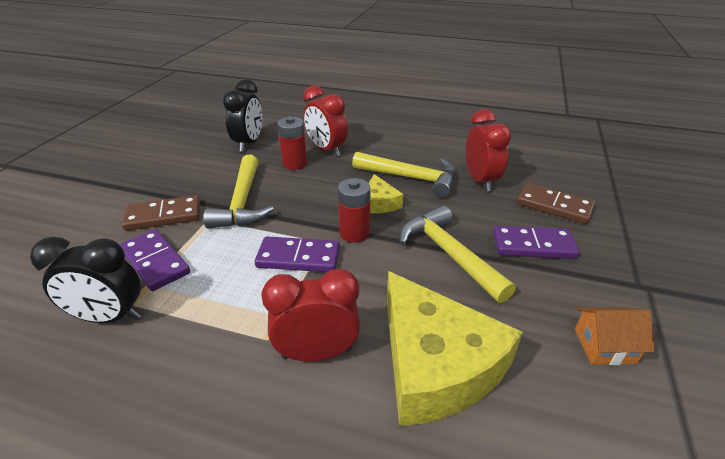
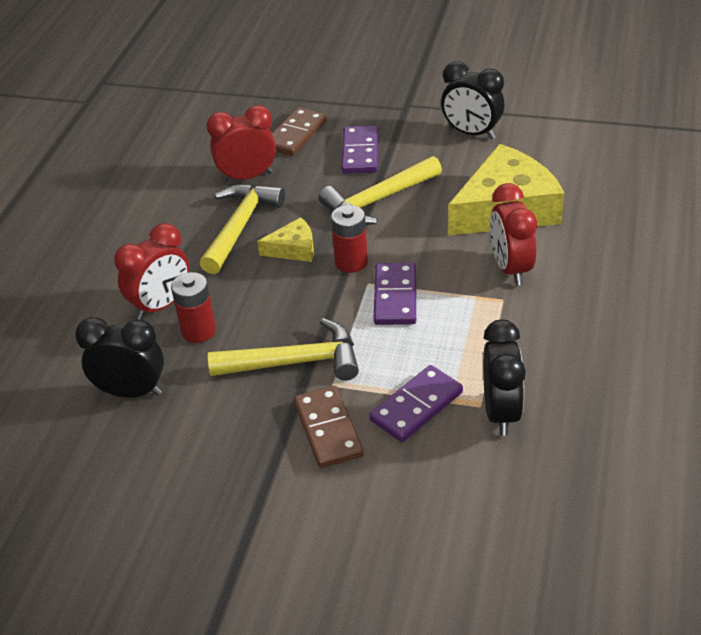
camera: 90 degrees left, 5 degrees up
orange house [575,307,655,365] -> black clock [441,61,504,139]

